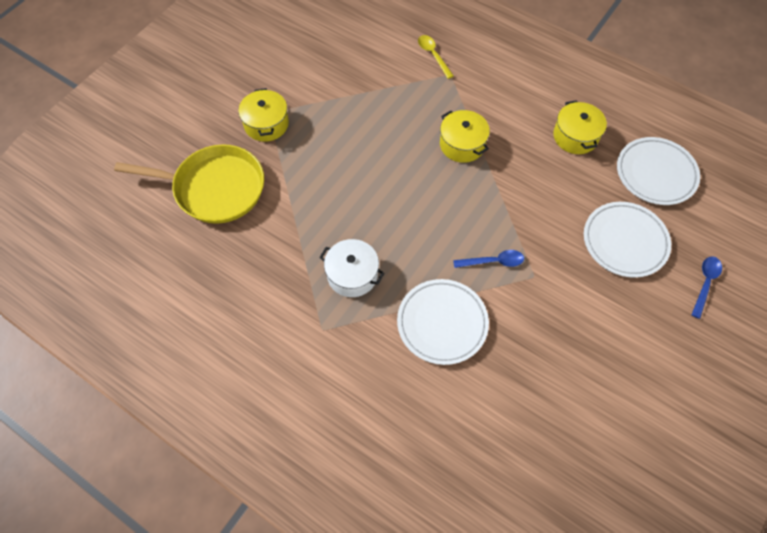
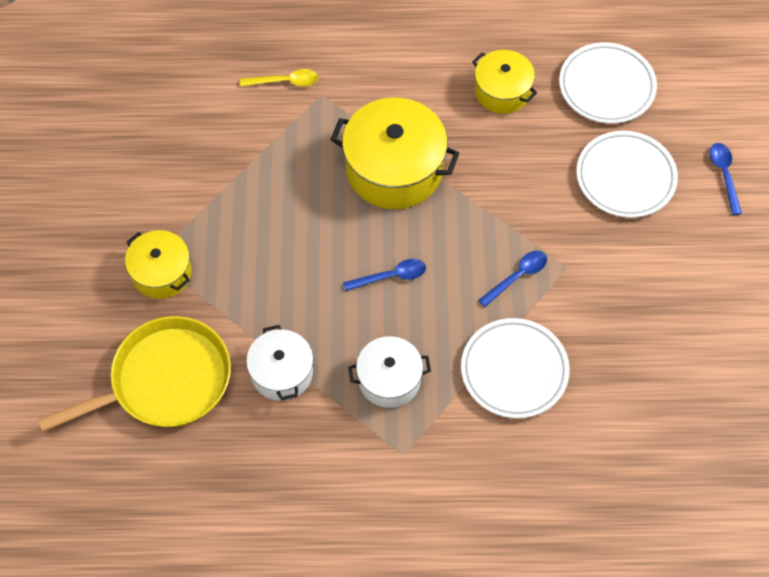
camera: 35 degrees left, 0 degrees up
yellow spoon [418,35,454,79] -> yellow spoon turned 150 degrees clockwise [240,69,318,87]
yellow pot [440,110,490,163] -> yellow pot [330,98,459,209], size x1.68
none -> white pot [246,325,313,401]
none -> blue spoon [343,259,426,291]

